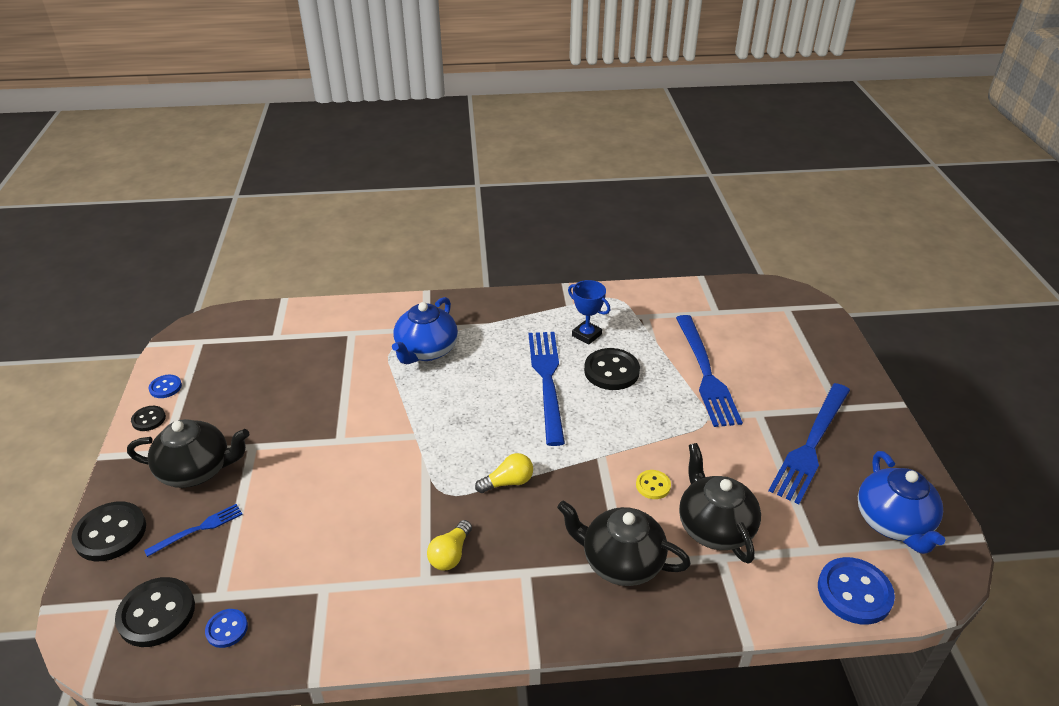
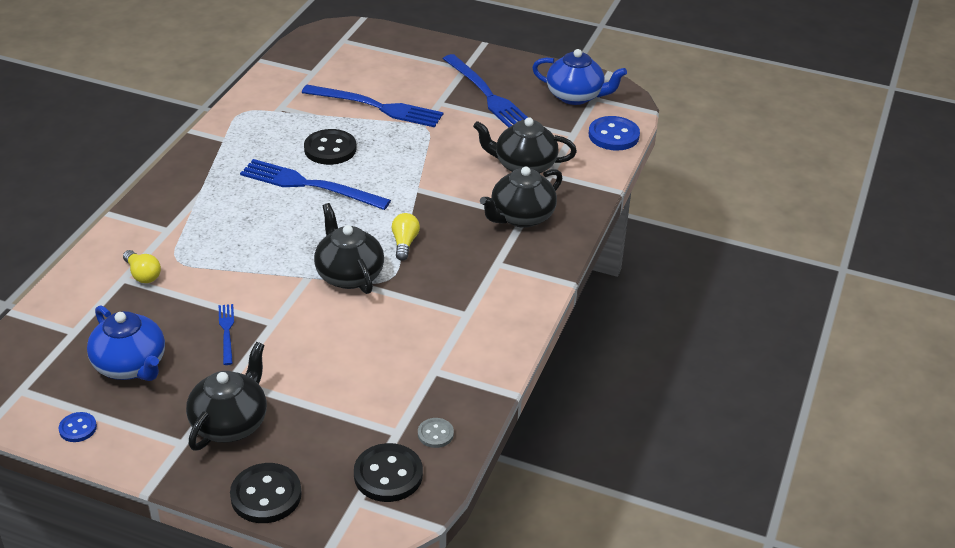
camera: 65 degrees left, 0 degrees up
black button [131,406,166,431] -> none
blue fork [144,504,243,557] -> blue fork moved to [219,304,234,365]
blue button [205,609,248,648] -> grey button [418,418,454,448]
blue teapot [392,297,458,364] -> blue teapot moved to [87,305,165,381]
yellow light bulb [427,520,472,571] -> yellow light bulb moved to [123,250,161,283]
blue trophy [568,280,610,345] -> none
yellow button [636,470,671,499] -> none
none -> black teapot [314,203,384,294]

